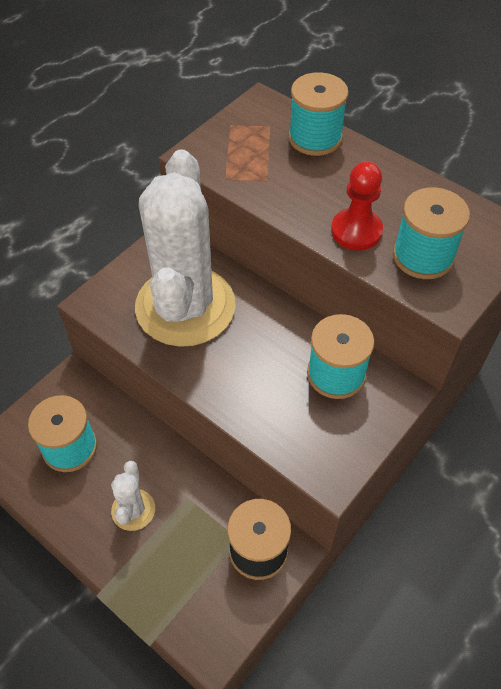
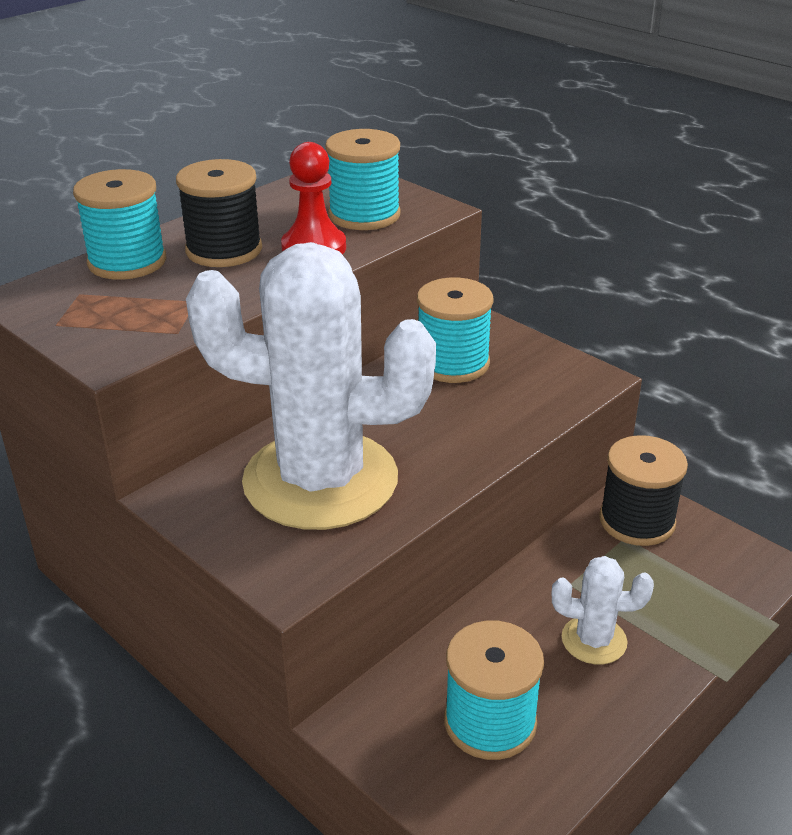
camera: 85 degrees left, 20 degrees down
none -> black spool [176,159,262,267]

